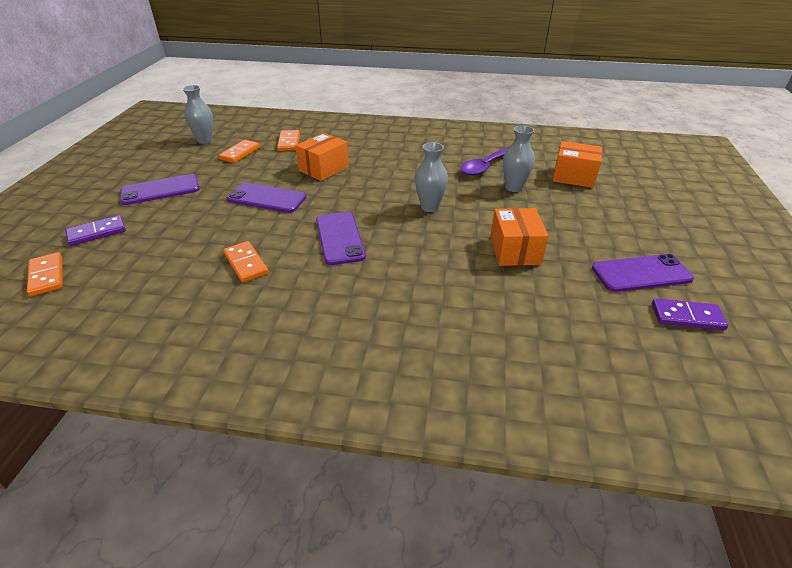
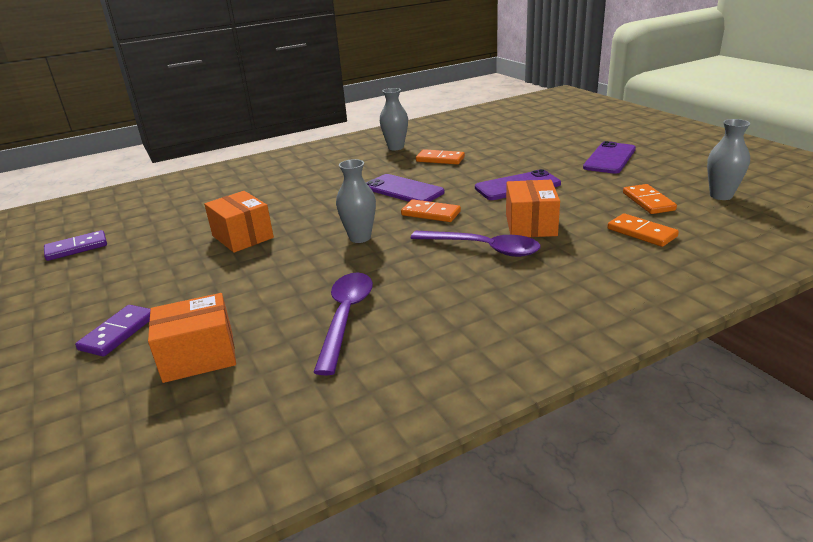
camera: 145 degrees right, 10 degrees down
orange domino [27,252,63,296] -> orange domino moved to [401,199,461,222]
purple domino [65,215,126,246] -> purple domino moved to [75,305,150,357]
grey vase [503,125,535,192] -> grey vase moved to [380,88,408,150]
purple phone [592,254,694,292] -> none
none -> purple spoon [411,231,541,257]

